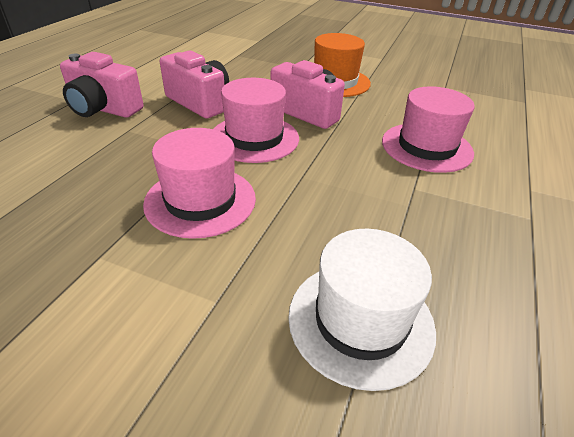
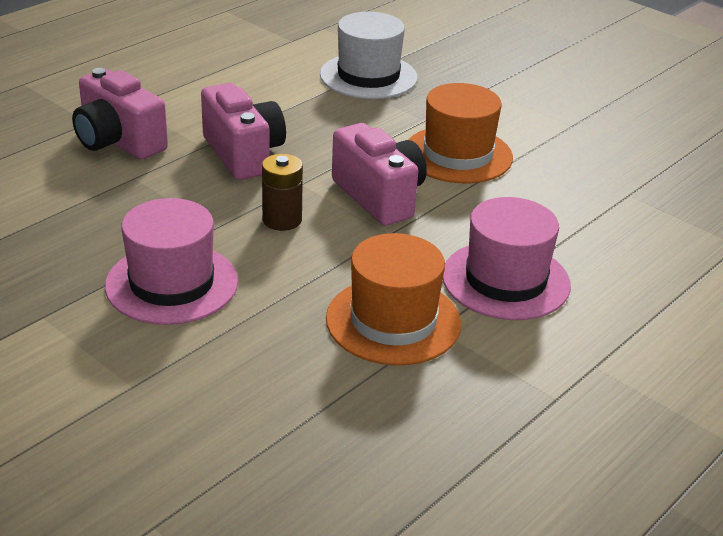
camera: 20 degrees right, 5 degrees down
pink hat [214,78,299,163] -> brown battery [262,154,303,231]
white hat [288,229,436,391] -> white hat moved to [320,12,418,99]
none -> orange hat [326,233,461,365]

